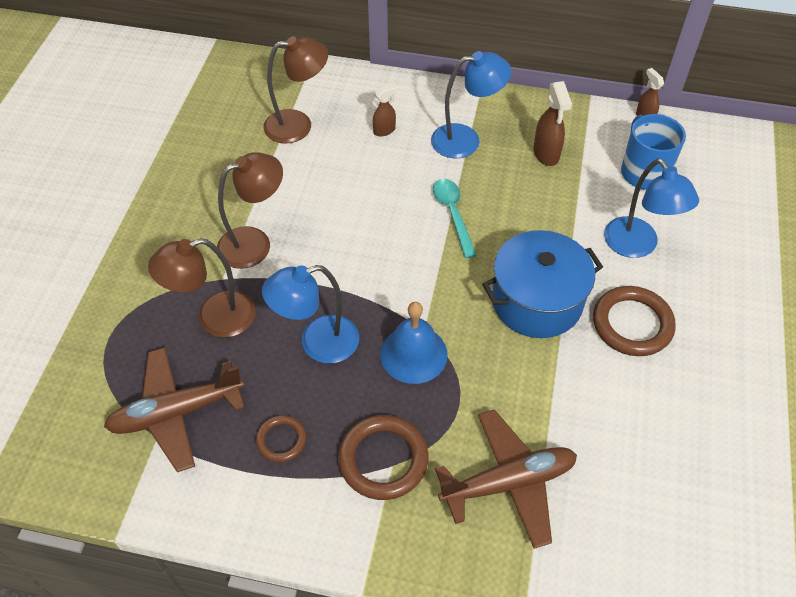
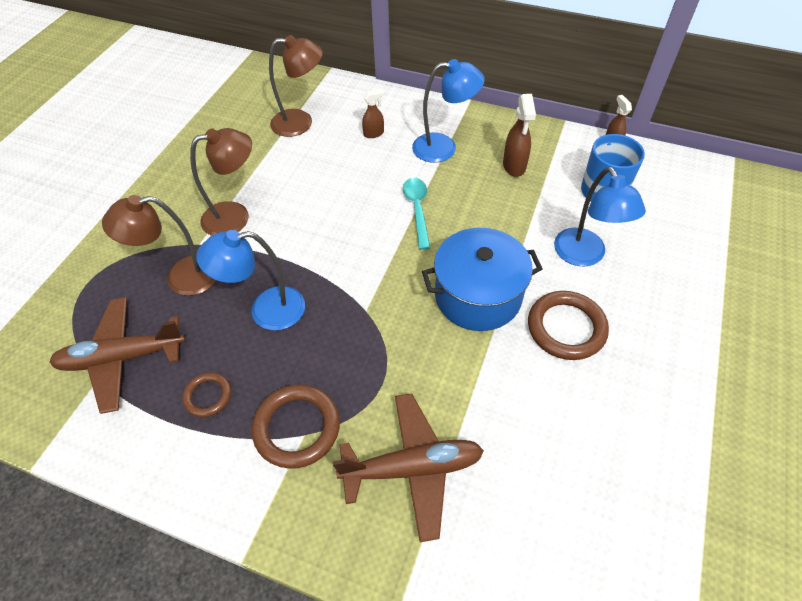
camera: 10 degrees right, 0 degrees up
blue bell [380,302,448,384] -> none

